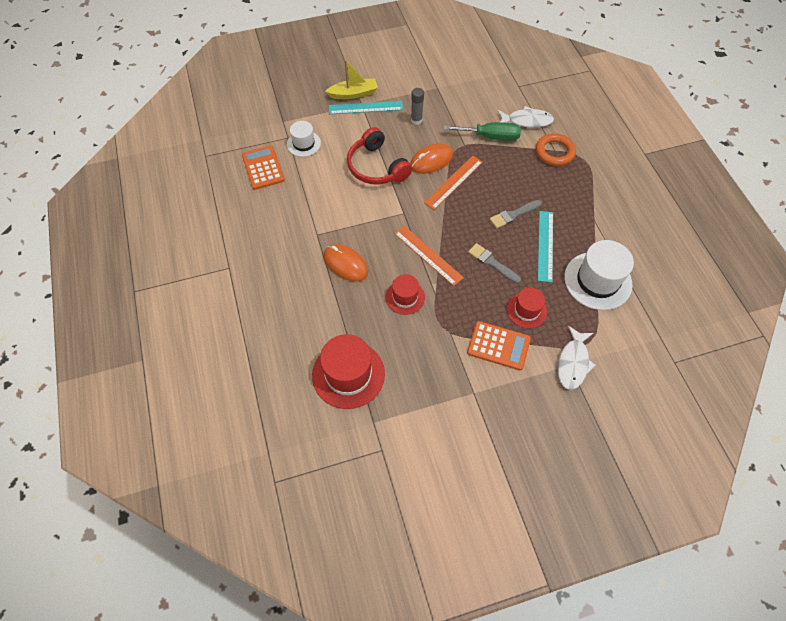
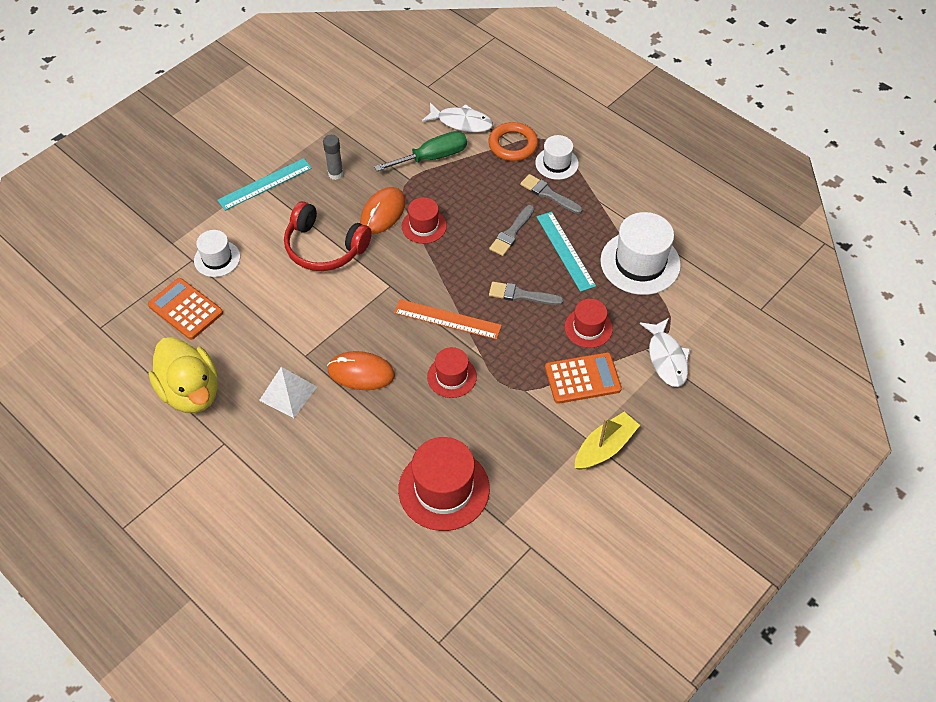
camera: 30 degrees left, 5 degrees down
yellow boat [325,60,378,99] -> yellow boat moved to [575,412,640,470]
orange ruler [424,156,483,210] -> red hat [402,197,447,244]
white fish [498,106,554,128] -> white fish turned 45 degrees clockwise [422,103,493,132]
none -> yellow duck [149,337,218,413]
none -> white pyramid [259,367,317,418]
none -> grey brush [520,174,582,214]
none -> white hat [535,135,579,180]

